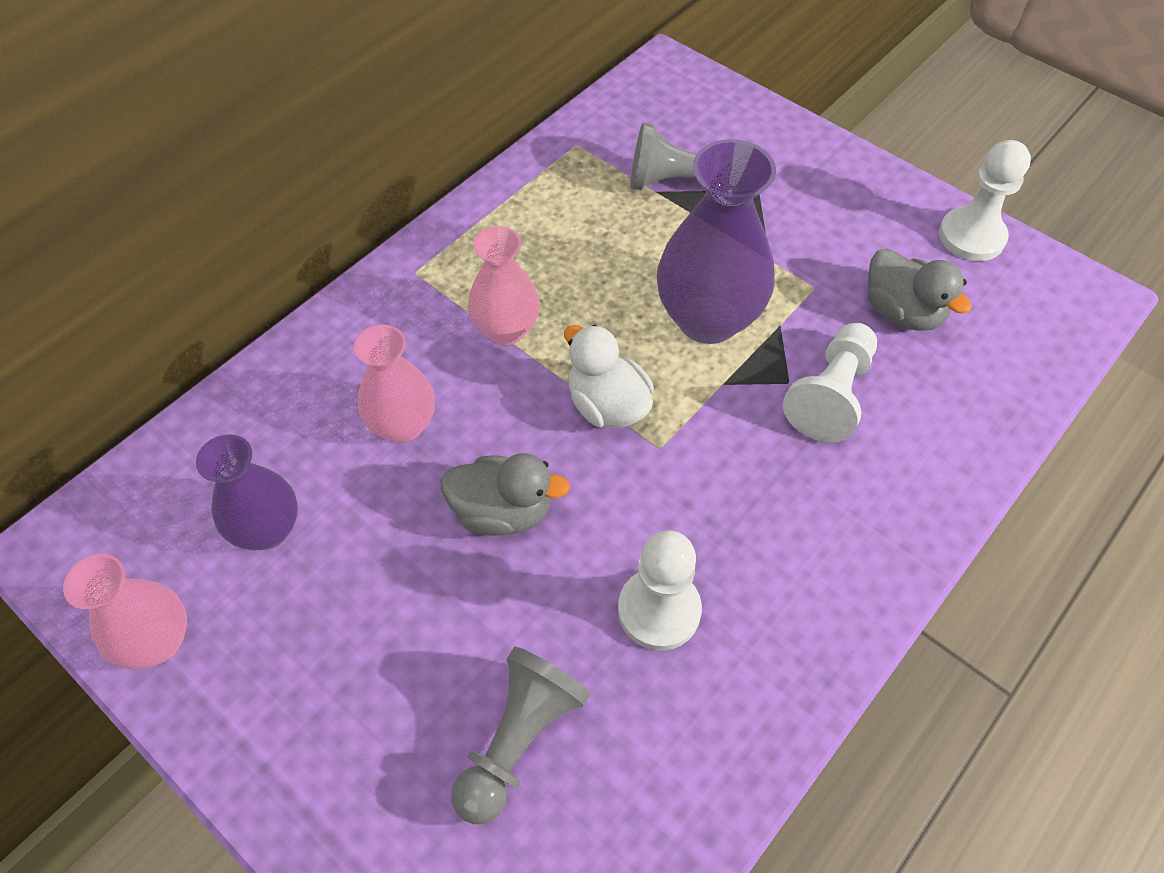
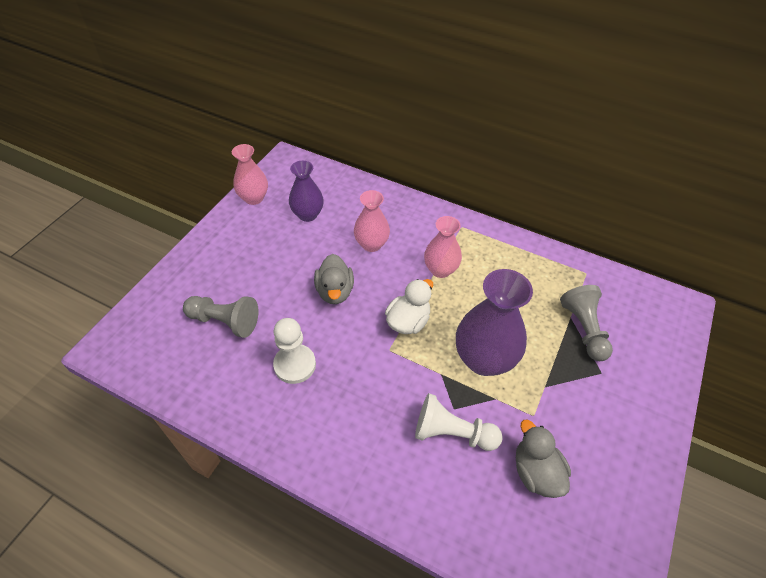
camera: 75 degrees right, 5 degrees down
grey duck [868,249,972,331] -> grey duck turned 120 degrees clockwise [516,420,571,498]
white pawn [939,140,1031,261] -> none

